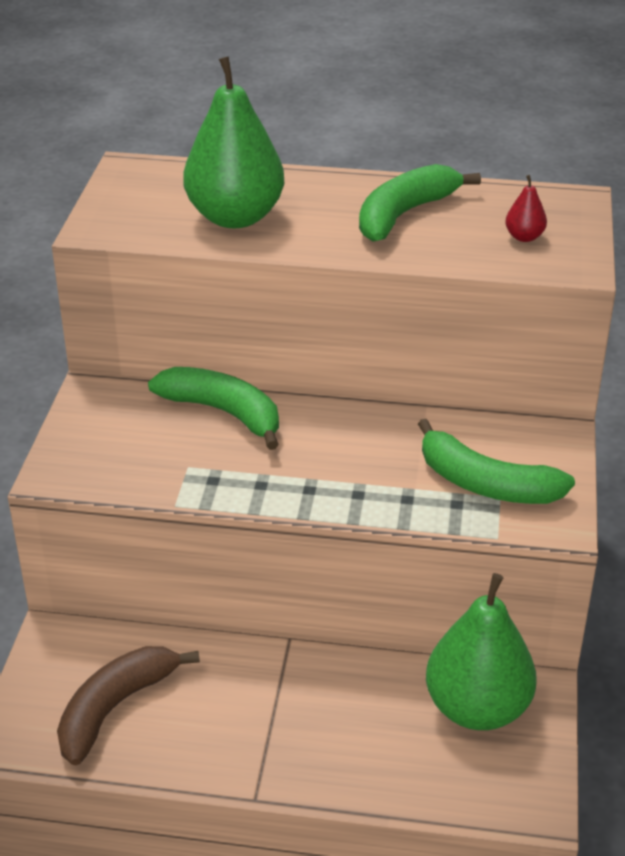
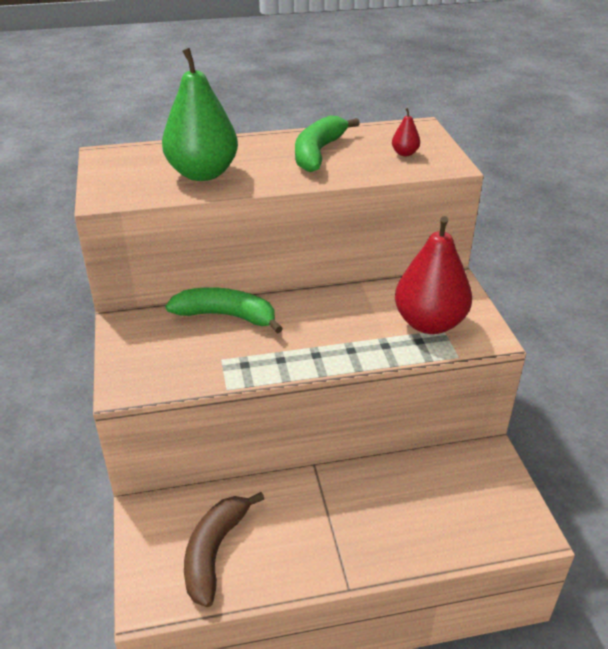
camera: 20 degrees left, 0 degrees up
green banana [418,419,575,504] -> red pear [395,216,472,334]
green pear [426,573,537,730] -> none

